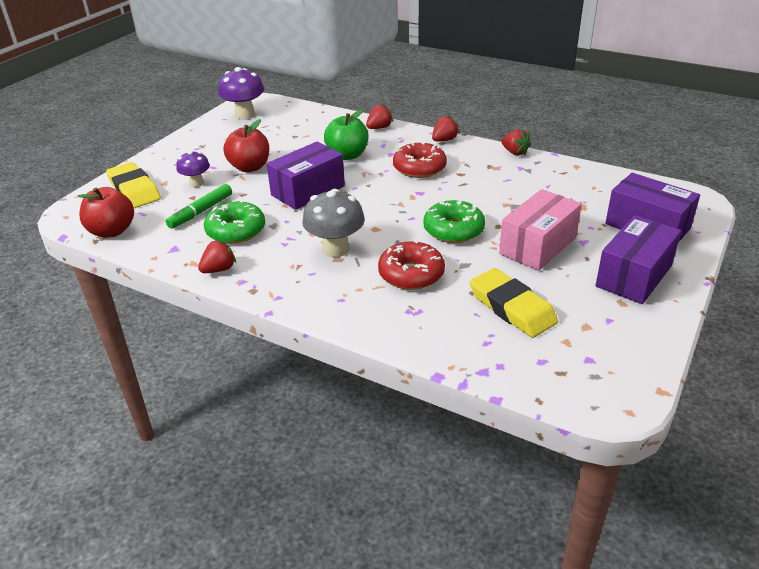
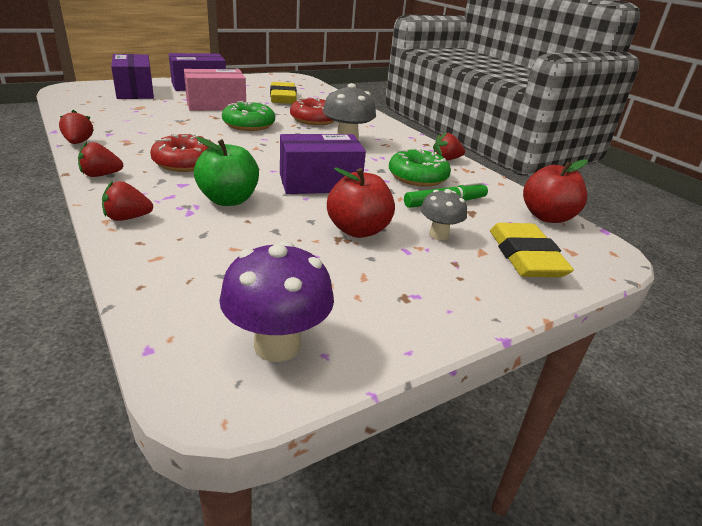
camera: 155 degrees left, 5 degrees down
purple mushroom [176,151,210,187] -> grey mushroom [420,189,467,240]

